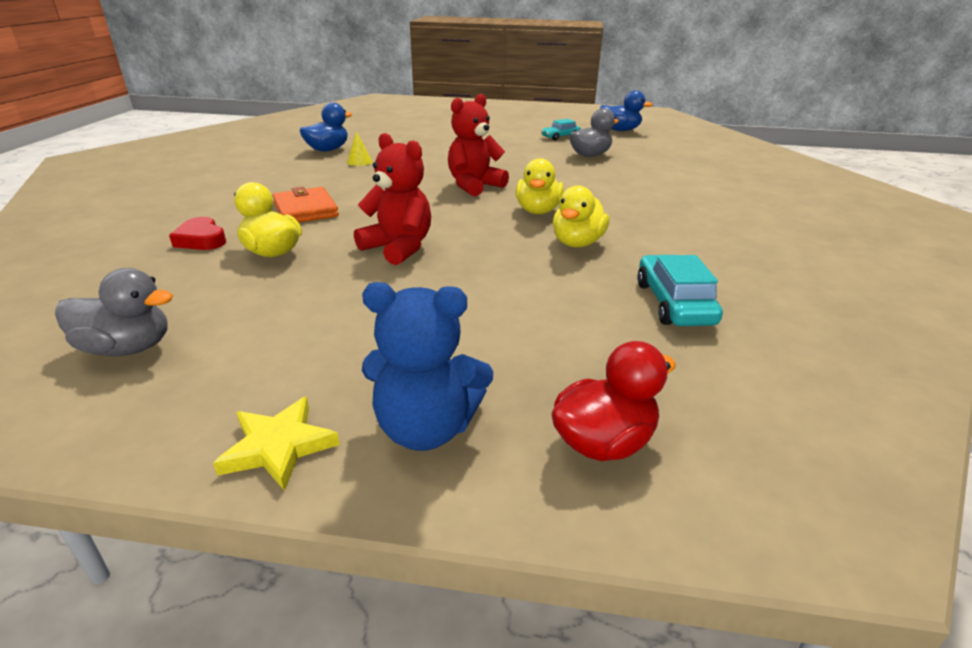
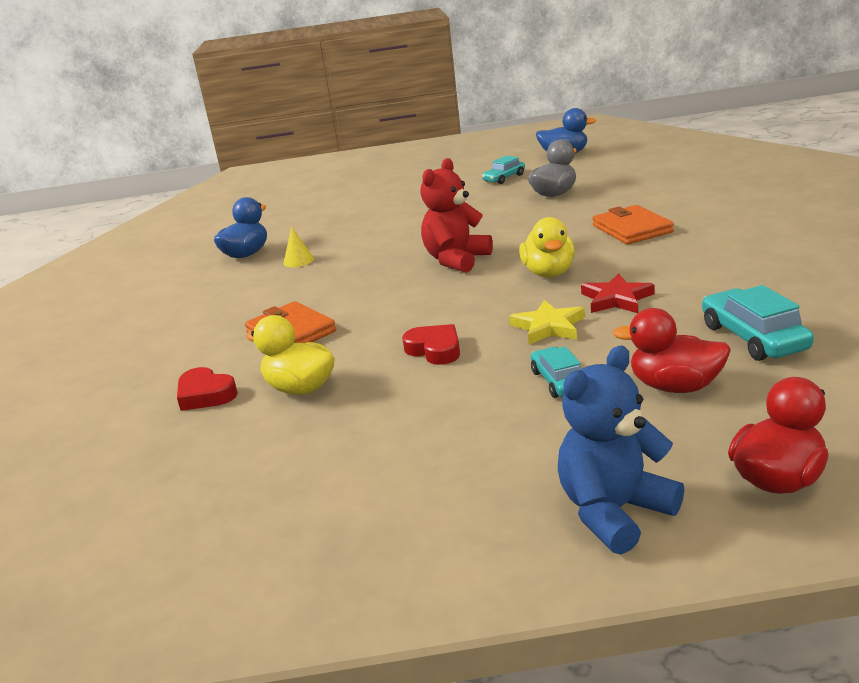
camera: 10 degrees left, 5 degrees down
grey duck [55,268,173,356] -> none
yellow star [213,396,340,491] -> yellow star moved to [509,300,585,345]
red teddy bear [354,133,431,265] -> red heart [402,324,460,365]
blue teddy bear [362,282,493,451] -> blue teddy bear turned 150 degrees clockwise [558,346,685,554]
yellow duck [553,186,609,248] -> red star [581,273,655,313]
none -> turquoise car [531,346,581,398]
none -> orange wallet [592,205,674,244]
none -> red duck [613,308,731,393]

